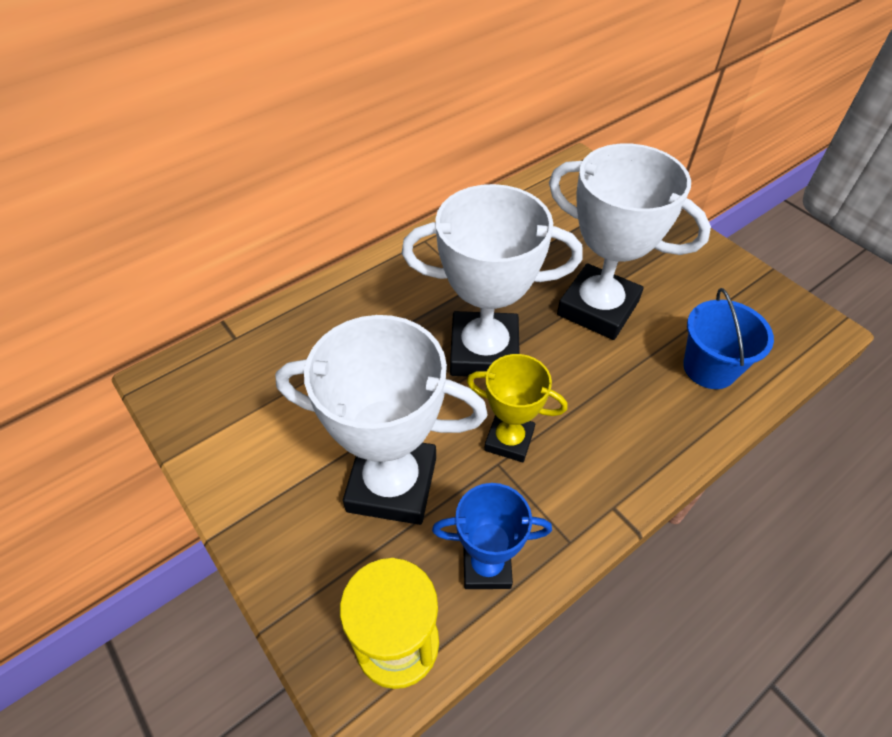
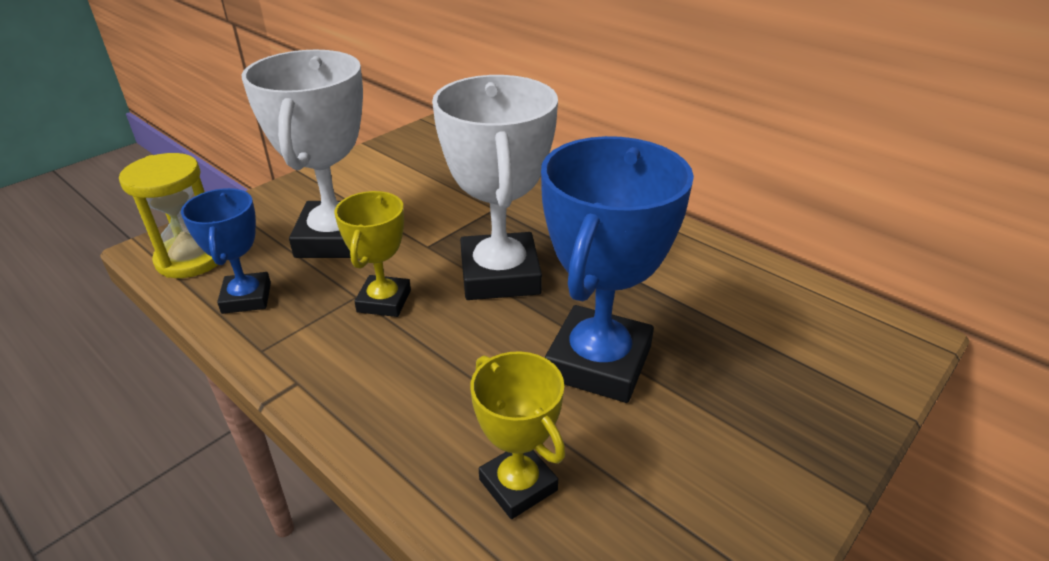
camera: 80 degrees right, 15 degrees down
white trophy [549,143,711,340] -> blue trophy [541,136,694,403]
blue bucket [683,288,774,389] -> yellow trophy [471,351,565,519]

